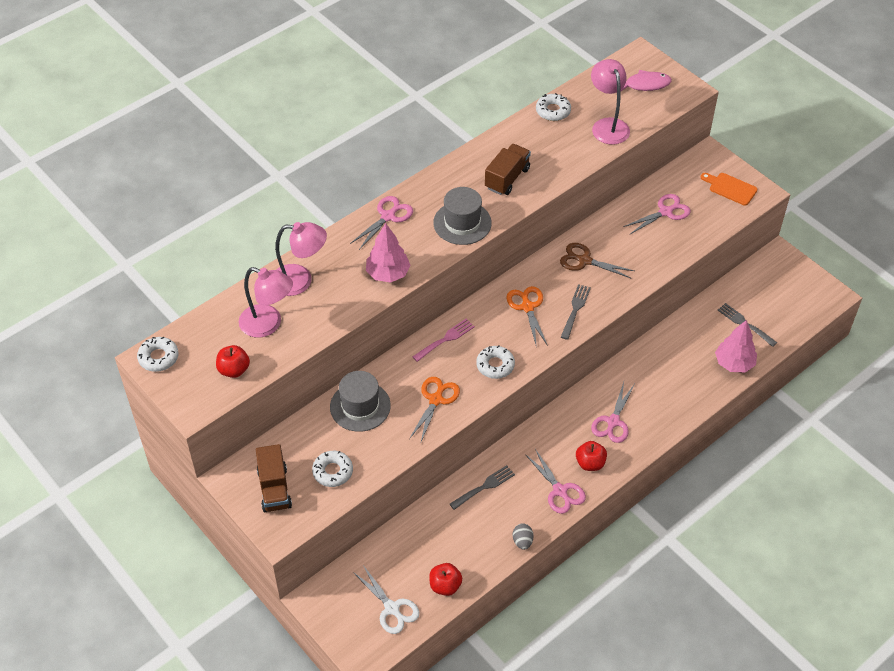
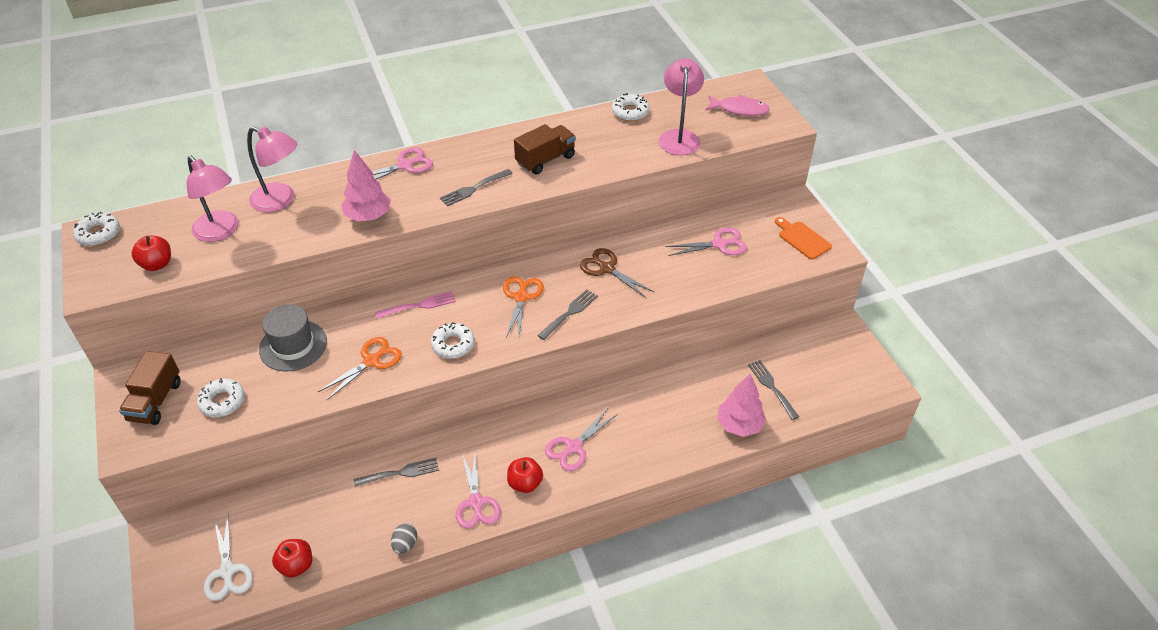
camera: 20 degrees right, 5 degrees down
grey hat [433,187,492,245] -> grey fork [440,169,513,206]

